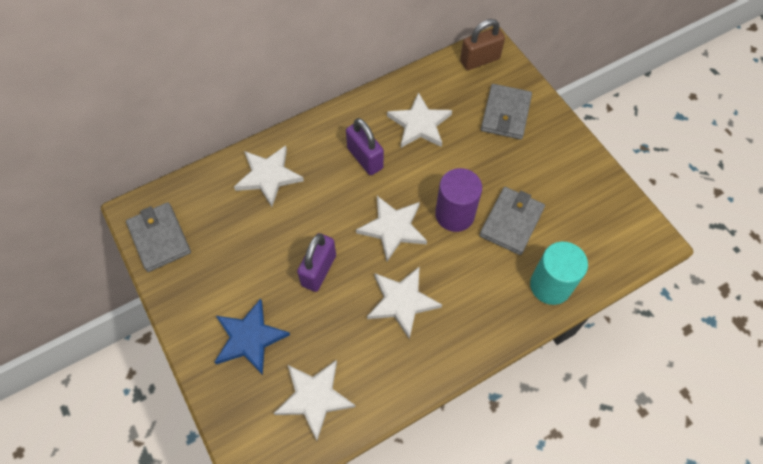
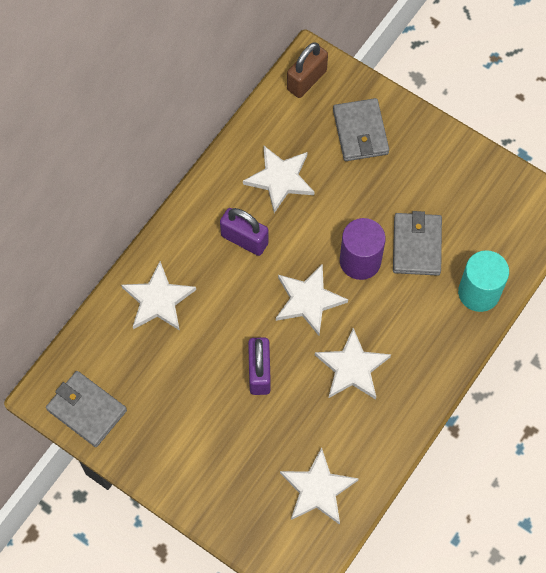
camera: 25 degrees left, 5 degrees up
blue star [215,299,290,375] -> none

